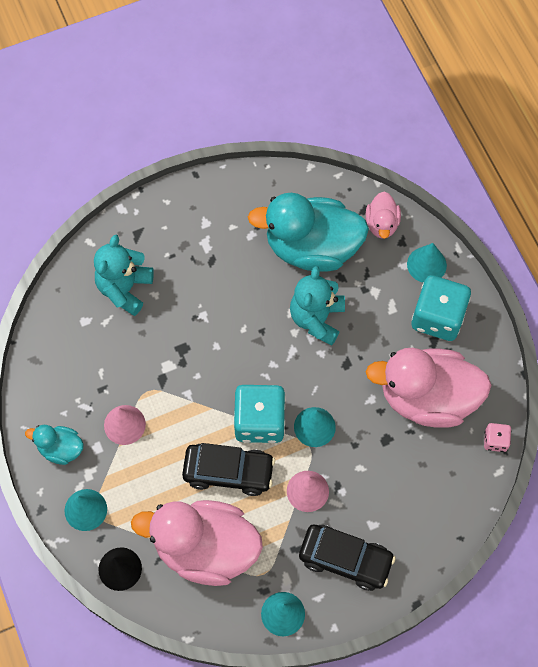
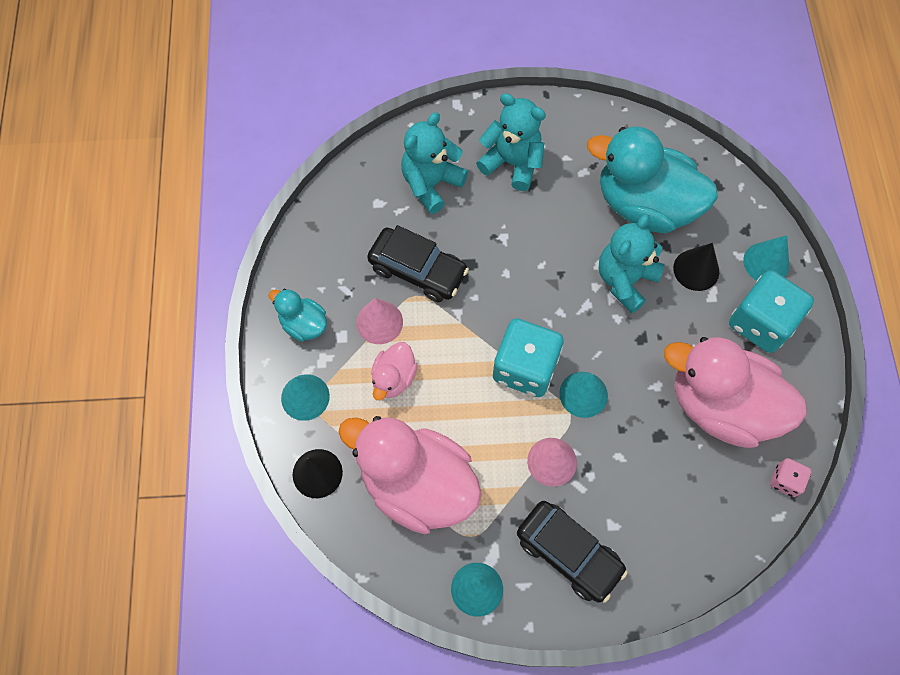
camera: 20 degrees right, 0 degrees up
black car [182,443,275,496] -> black car moved to [367,225,469,302]
pink duck [366,192,401,239] -> pink duck moved to [371,342,418,400]
none -> turquoise teddy bear [476,93,546,191]
none -> black cone [673,243,719,291]

